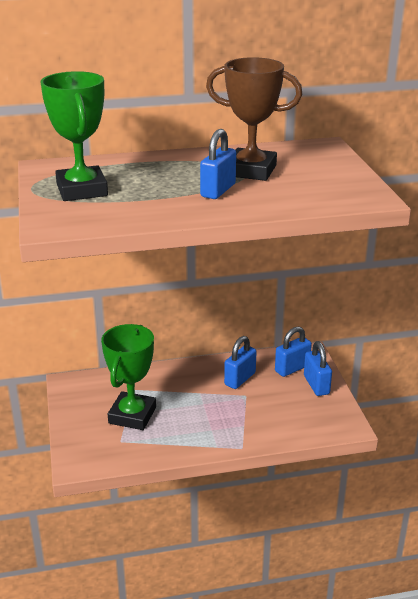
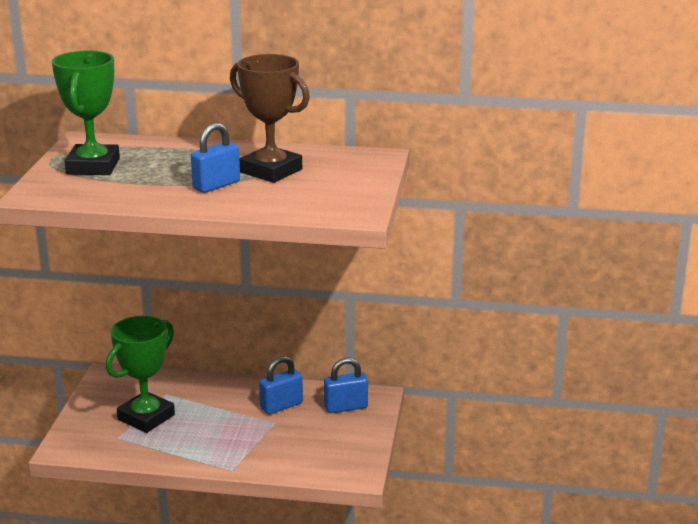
camera: 20 degrees right, 5 degrees down
blue padlock [304,341,332,396] -> none

